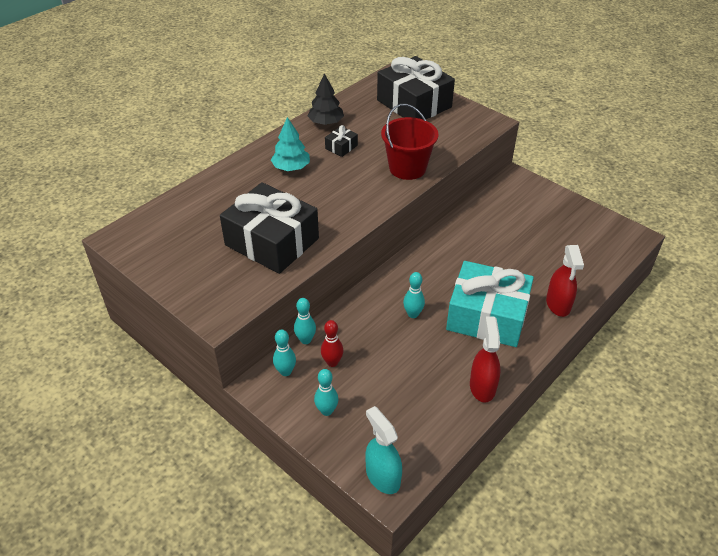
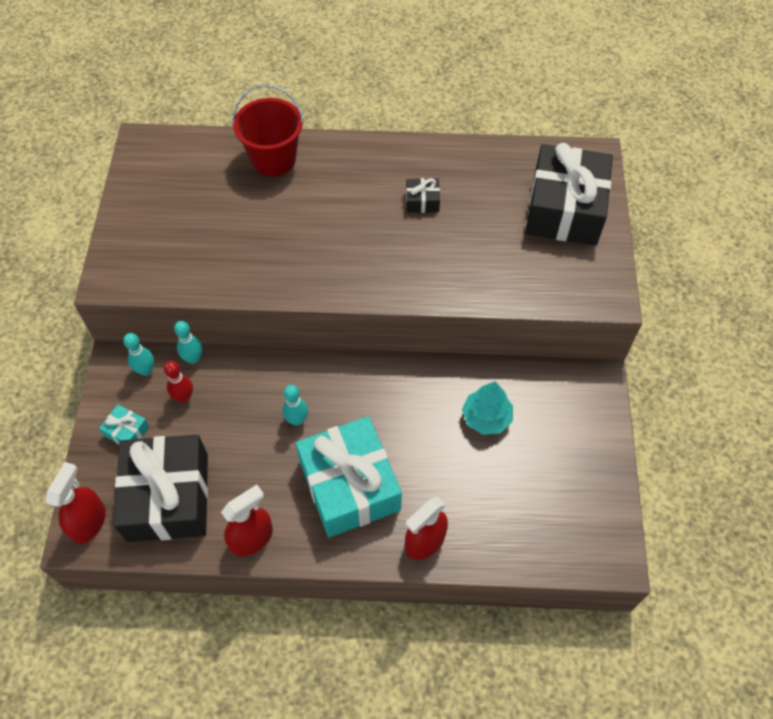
camera: 50 degrees right, 15 degrees up
black gift [220,182,319,274] -> black gift moved to [113,435,208,542]
turquoise tree [271,117,310,171] -> turquoise tree moved to [462,381,513,435]
black tree [308,73,344,125] -> none
turquoise bowling pin [314,369,338,416] -> turquoise gift [99,405,150,444]
turquoise spray bottle [366,406,402,494] -> red spray bottle [46,462,106,544]
red bucket [381,104,439,180] -> red bucket moved to [232,84,304,176]

